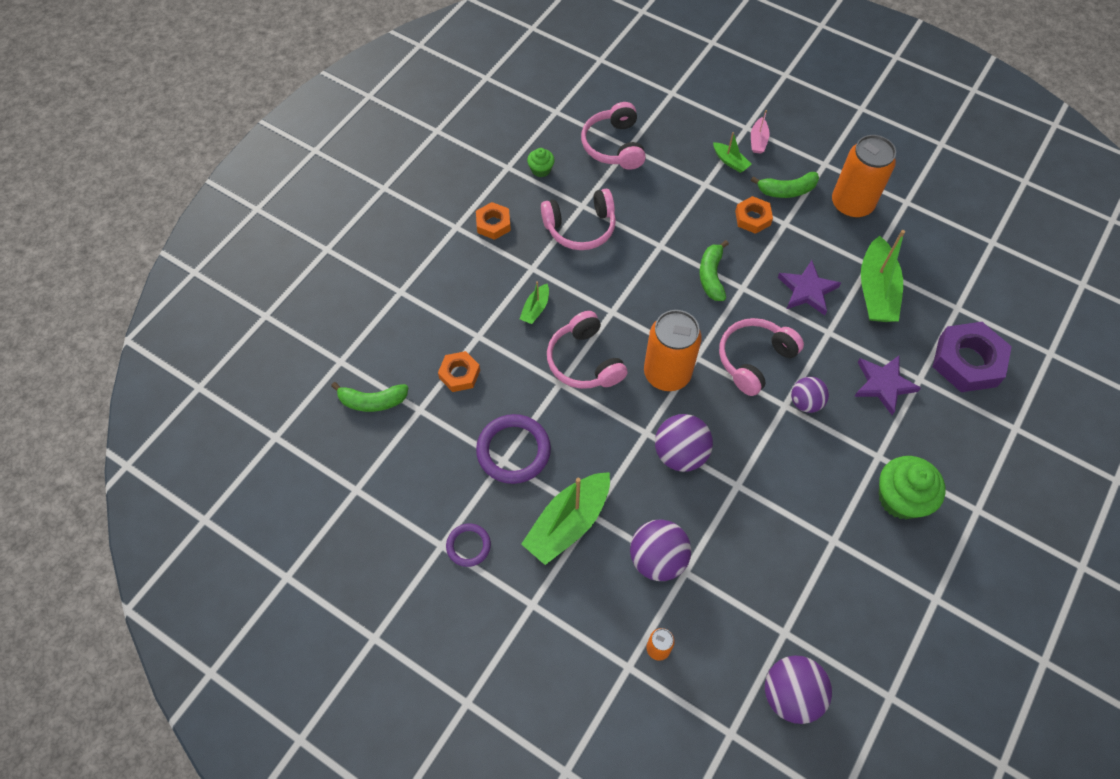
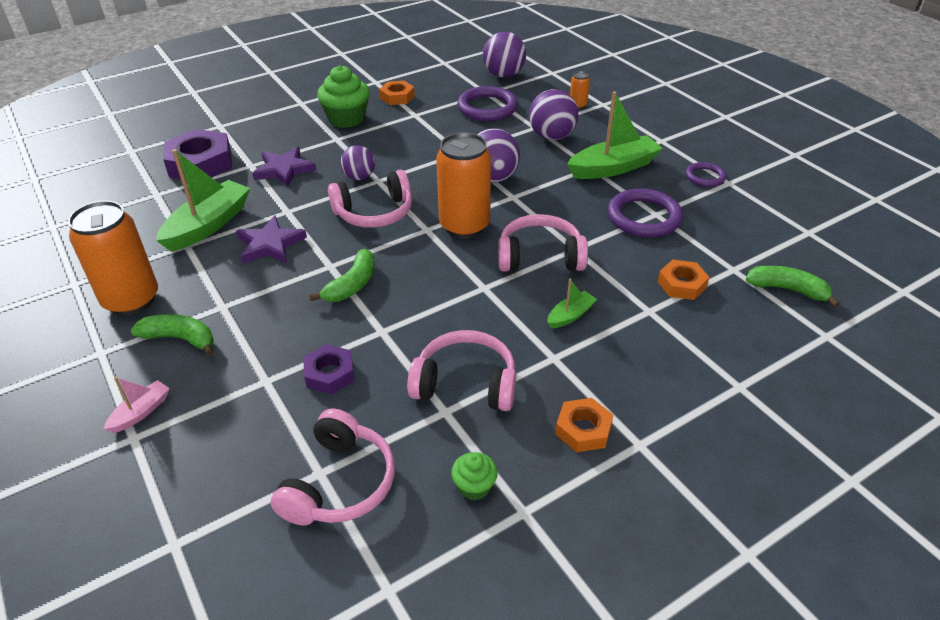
camera: 155 degrees left, 20 degrees down
pink headphones [547,311,628,389] -> pink headphones turned 90 degrees counterclockwise [498,214,588,272]
green boat [713,132,752,173] -> none
orange nut [735,196,773,234] -> orange nut moved to [379,81,415,105]
none -> purple nut [303,344,355,394]
none -> purple ring [457,86,518,121]

